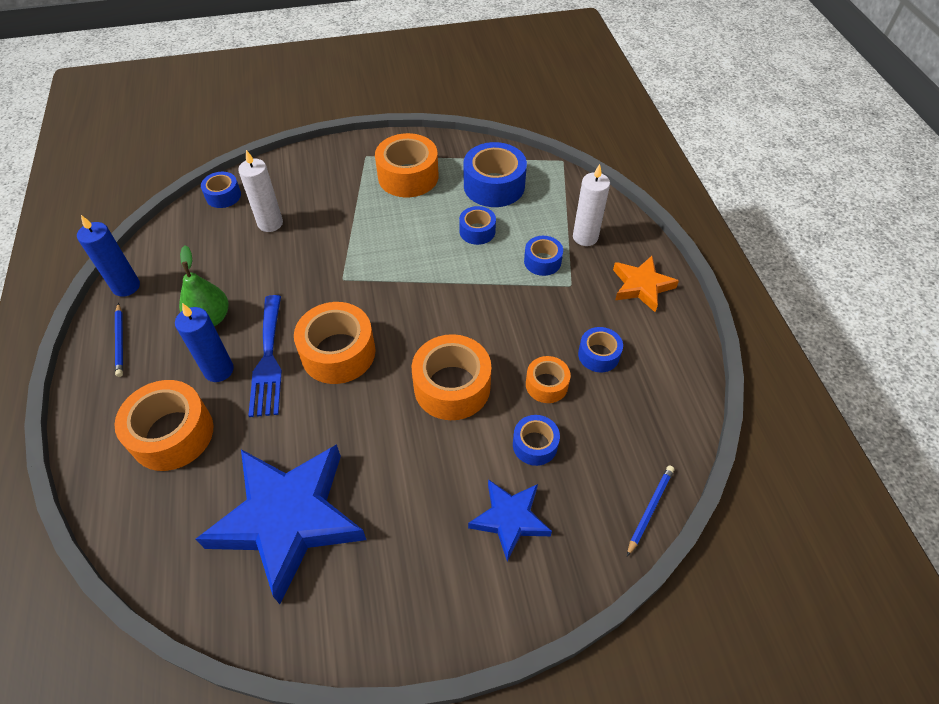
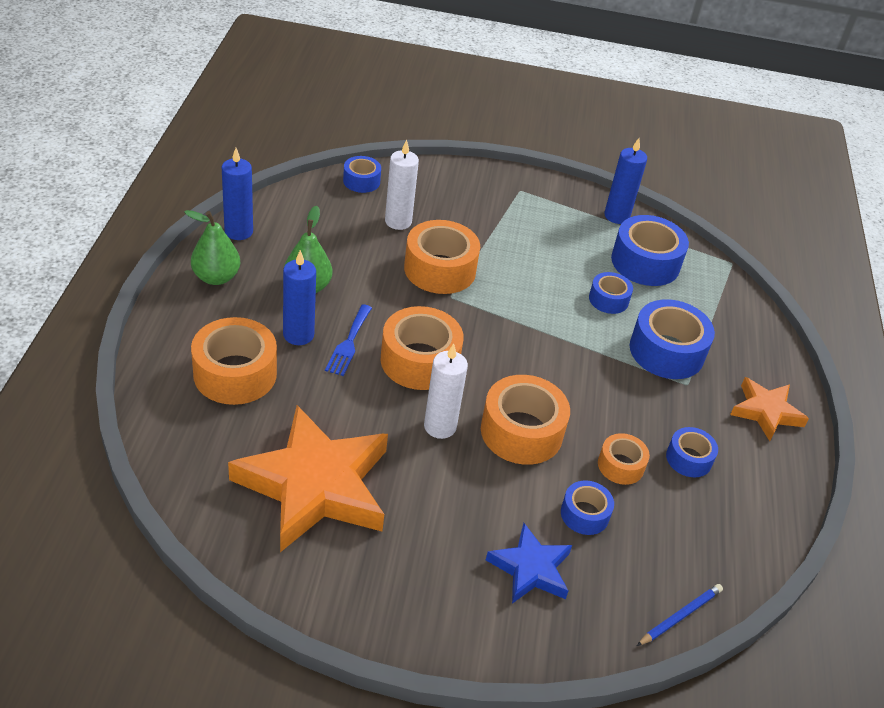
camera: 15 degrees right, 10 degrees down
blue pencil [115,303,123,377] -> green pear [184,210,240,285]
blue star [196,444,366,604] -> orange star [228,405,388,552]
blue fork [248,295,282,417] -> blue fork [325,304,372,376], size x0.66
orange tape [375,133,439,197] -> orange tape moved to [404,220,480,294]
blue tape [524,236,563,276] -> blue tape [630,299,715,379], size x1.80
white candle [573,164,610,246] -> white candle moved to [424,343,468,439]
none -> blue candle [604,138,647,224]

